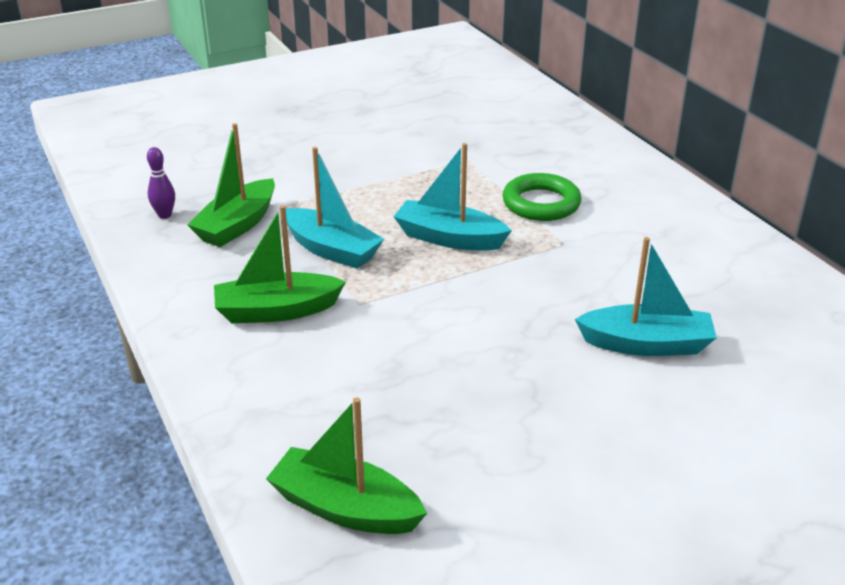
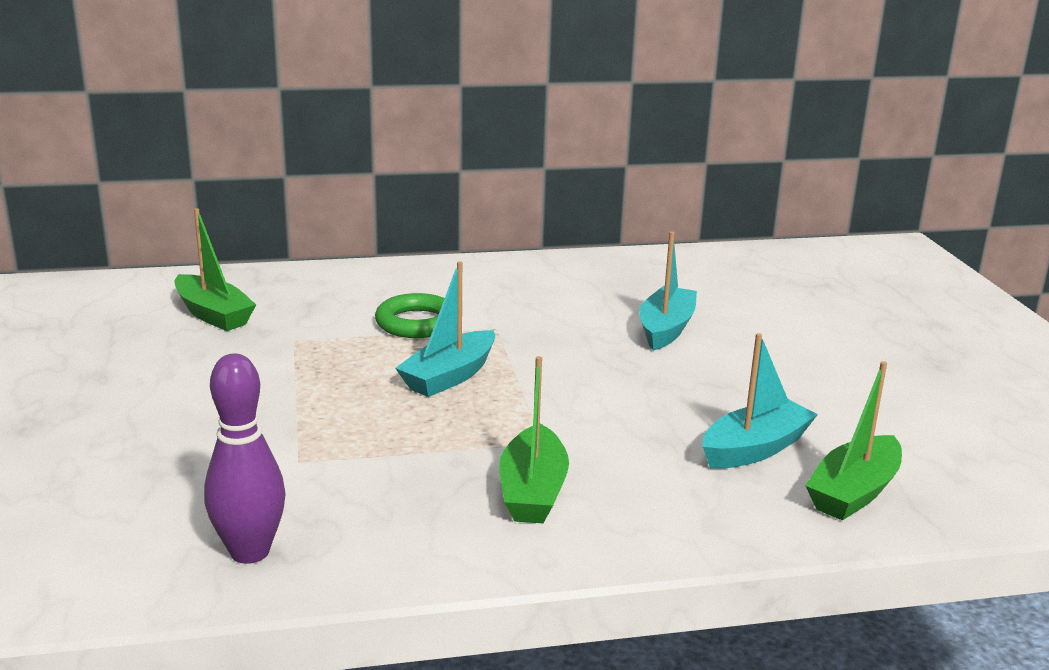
camera: 75 degrees left, 10 degrees down
purple bowling pin [147,147,175,219] -> purple bowling pin [204,354,286,564], size x1.96
green boat [187,123,275,247] -> green boat moved to [175,208,256,331]
turquoise boat [286,147,384,269] -> turquoise boat moved to [703,333,818,469]

